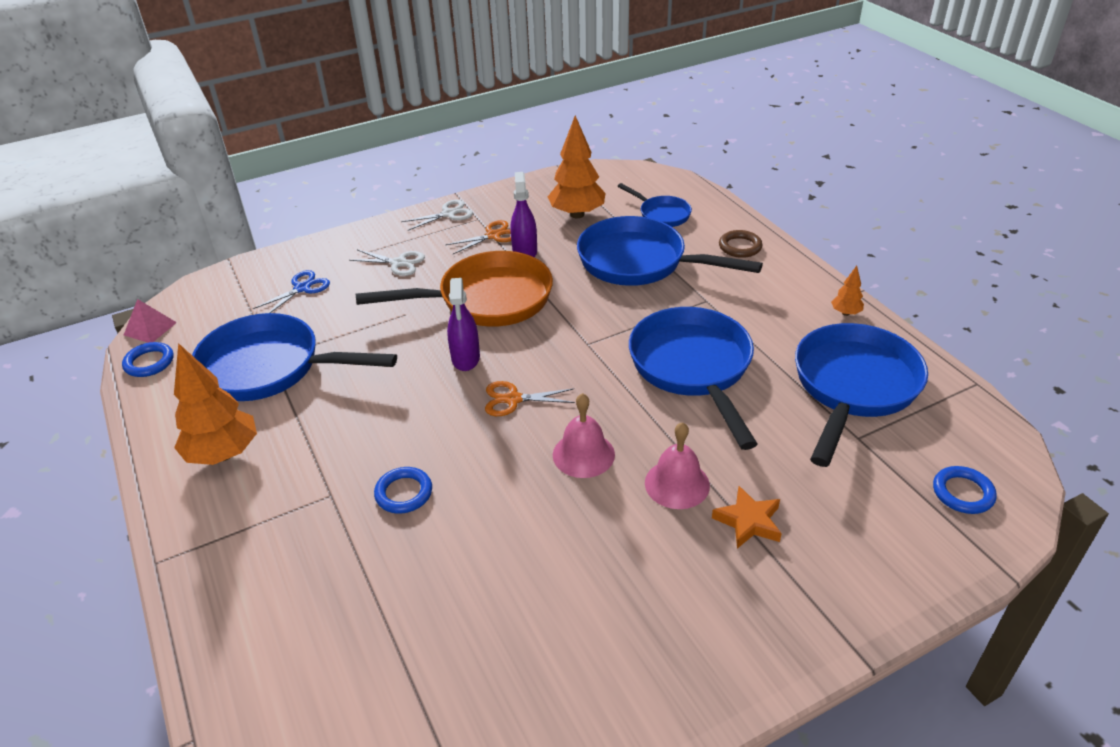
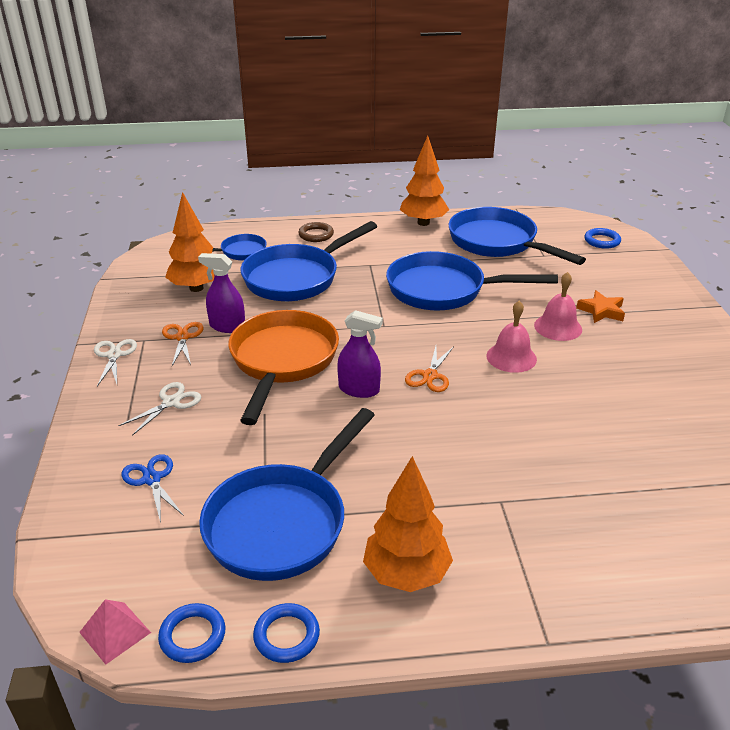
camera: 70 degrees left, 5 degrees down
blue ring [374,467,432,514] -> blue ring moved to [253,603,320,663]
orange tree [831,266,864,316] -> orange tree [400,136,449,226], size x2.14

